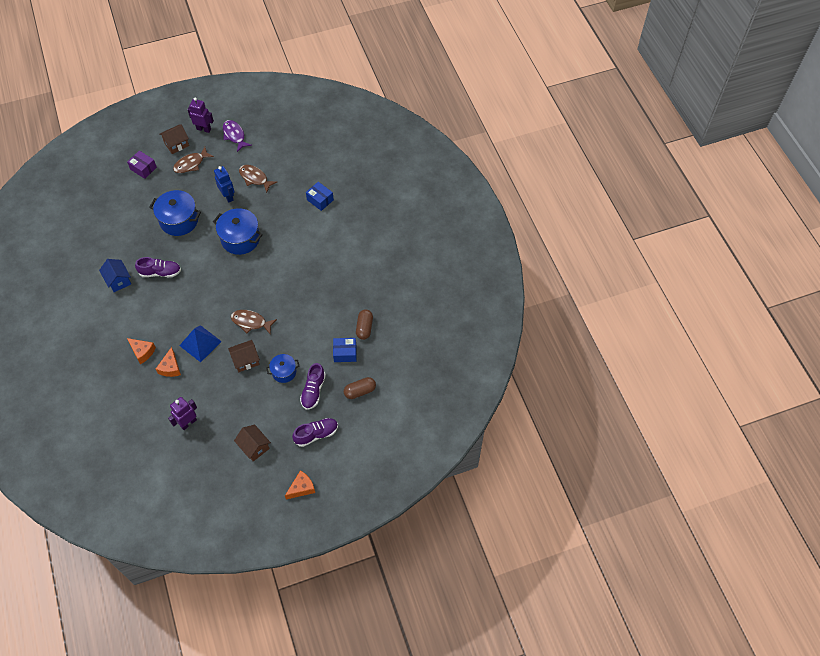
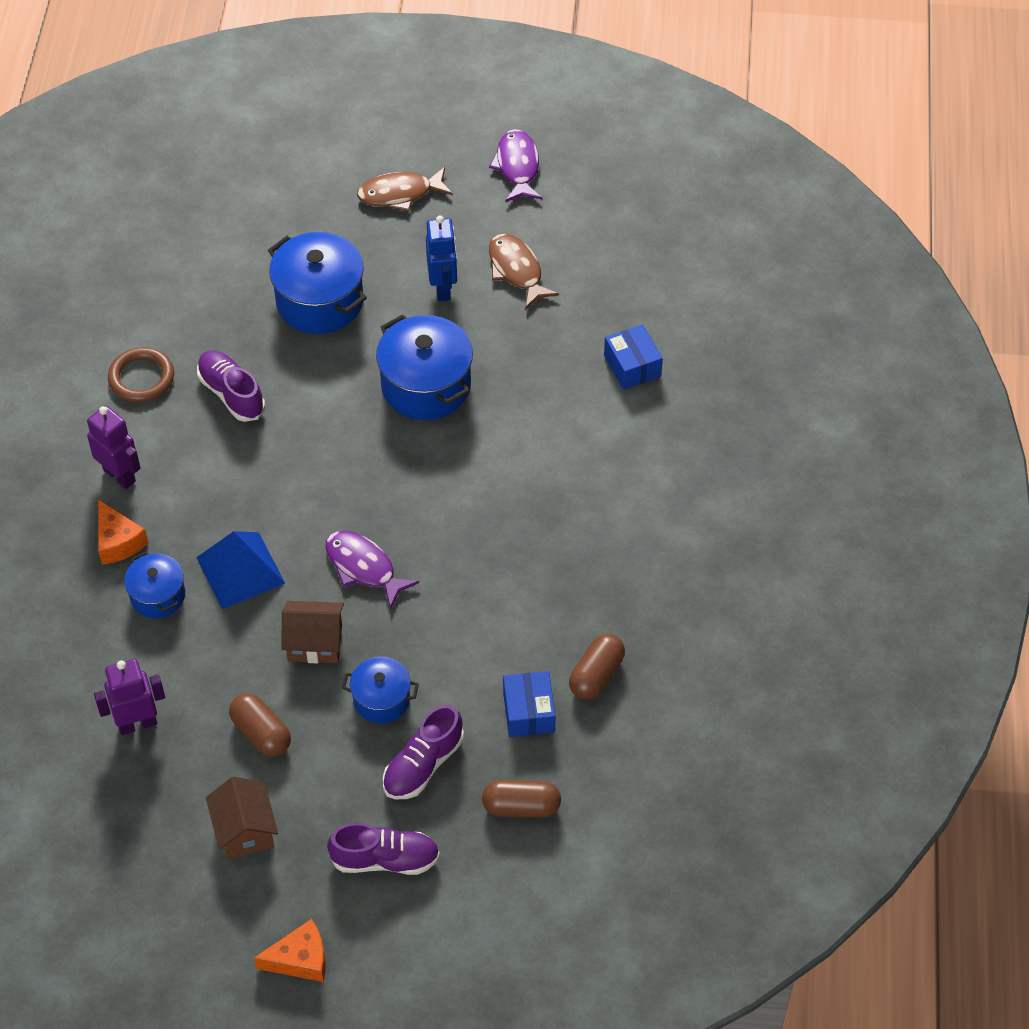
camera: 25 degrees right, 5 degrees down
blue house [99,259,131,292] -> brown ring [108,347,174,403]
purple box [127,151,157,179] -> none
purple shoe [135,257,181,277] -> purple shoe turned 150 degrees counterclockwise [197,350,265,422]
orange cheese [156,347,181,377] -> blue pot [124,552,185,618]
brown house [160,125,189,154] -> none
purple robot [187,97,214,133] -> purple robot moved to [87,406,141,489]
brown fish [231,310,277,335] -> purple fish [326,531,419,609]
blue box [333,338,357,362] -> blue box turned 60 degrees clockwise [503,671,556,737]
none -> brown capsule [229,693,291,757]

